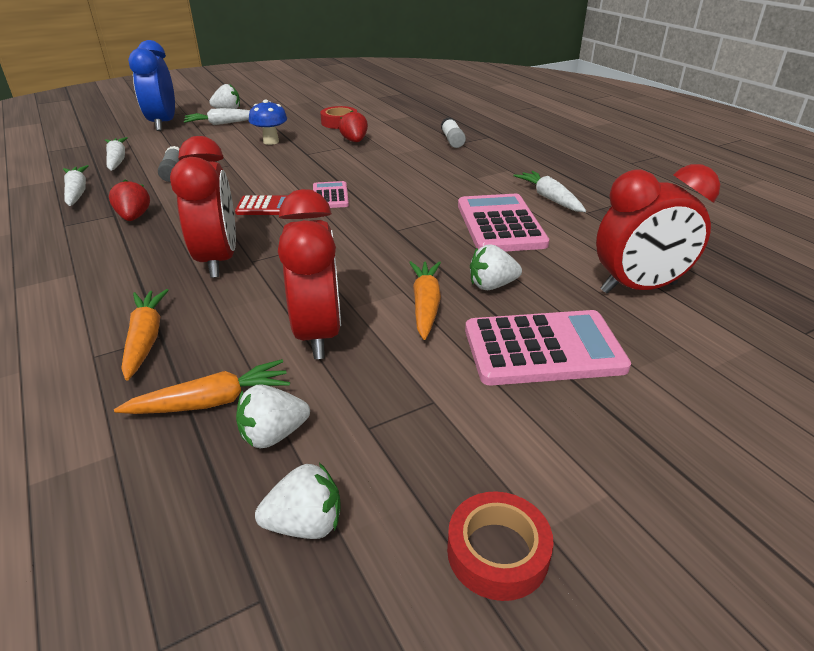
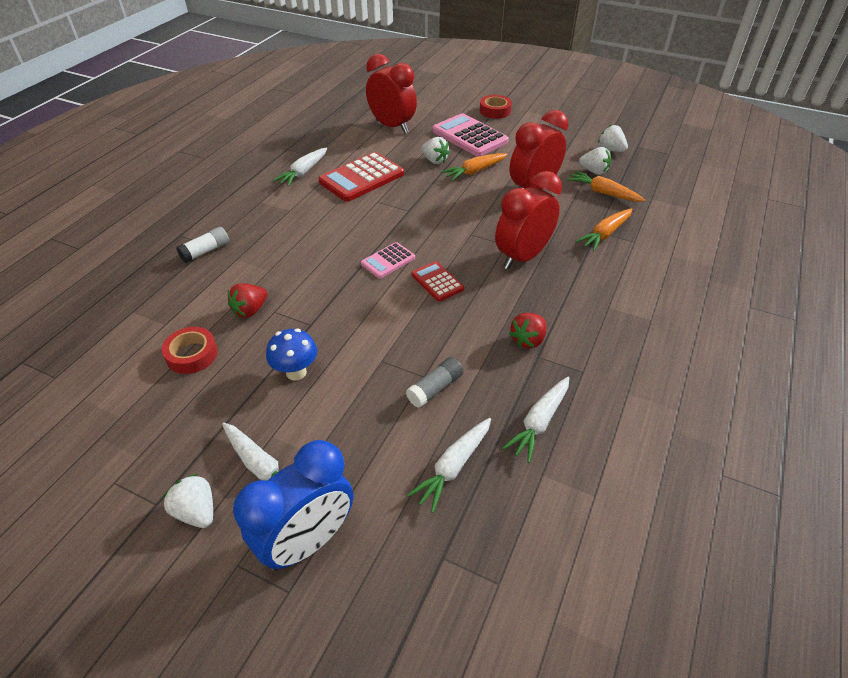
camera: 125 degrees left, 10 degrees up
red tape [447,491,554,601] -> red tape moved to [480,95,512,119]
pink calculator [458,194,549,252] -> red calculator [319,152,404,202]

